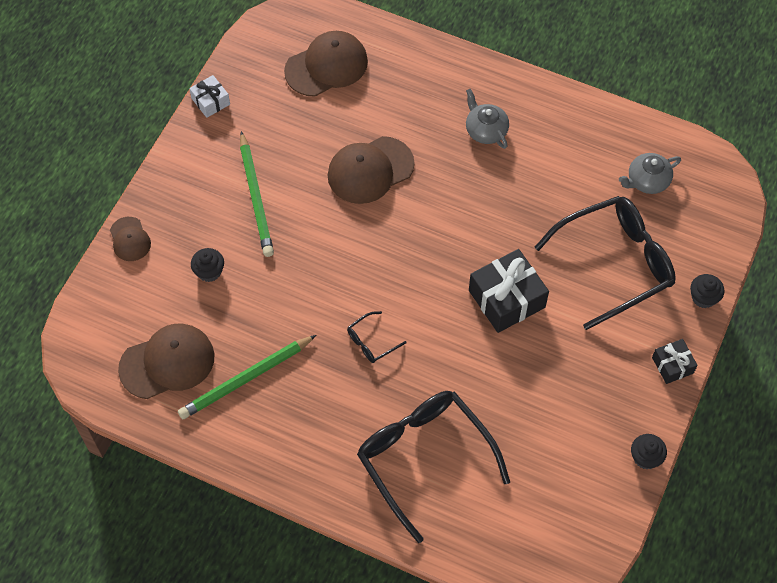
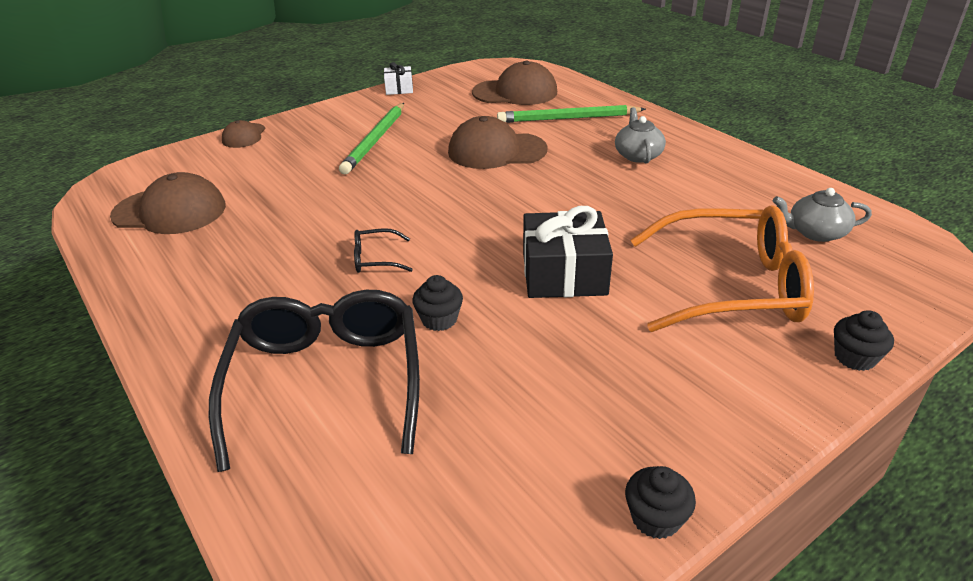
camera: 30 degrees right, 25 degrees down
green pencil [178,335,316,419] -> green pencil moved to [497,105,646,123]
black cupcake [191,248,224,282] -> black cupcake moved to [412,275,463,331]
black glasses [535,196,676,330] -> orange glasses [631,205,814,332]
black gift [652,339,698,384] -> none

